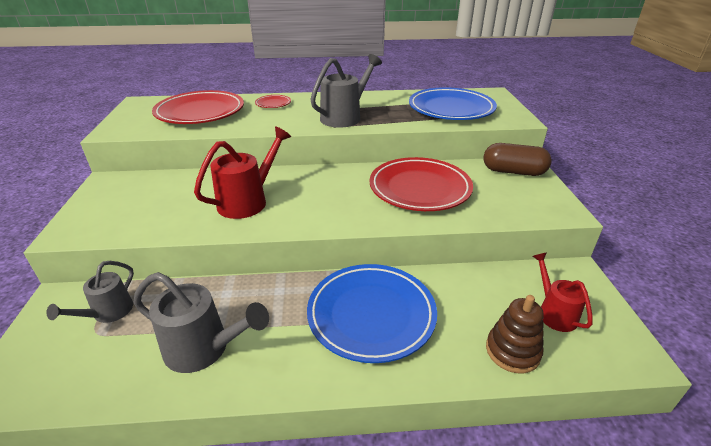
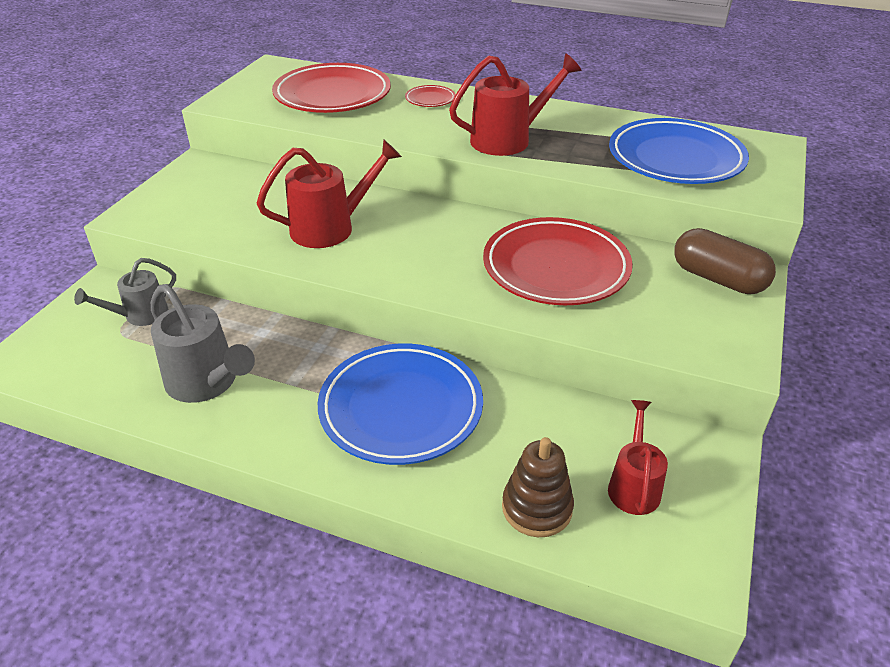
camera: 25 degrees right, 5 degrees up
grey watering can [310,54,382,128] -> red watering can [449,53,582,156]

